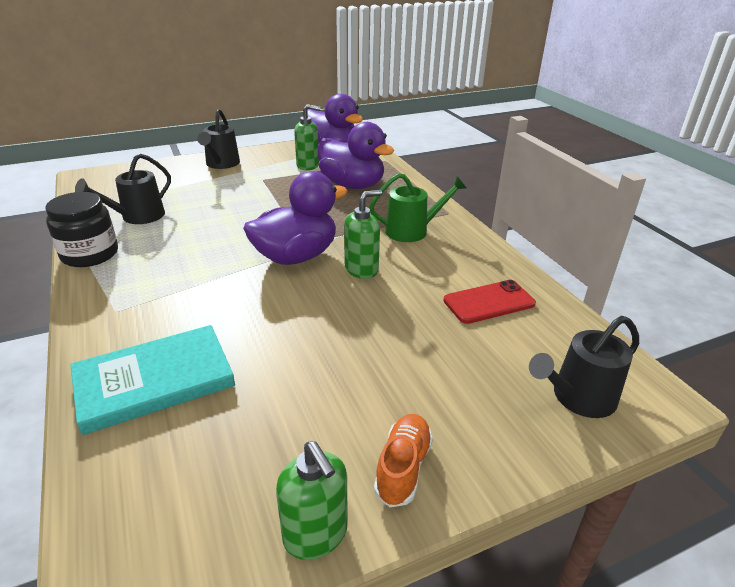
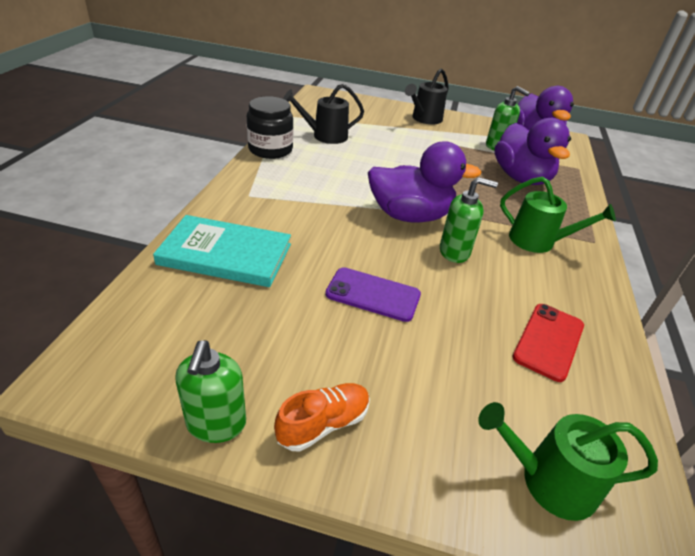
camera: 35 degrees right, 5 degrees up
red phone [443,280,536,324] -> red phone turned 75 degrees counterclockwise [513,304,584,382]
black watering can [529,316,639,418] -> green watering can [478,402,658,521]
none -> purple phone [325,267,421,322]

